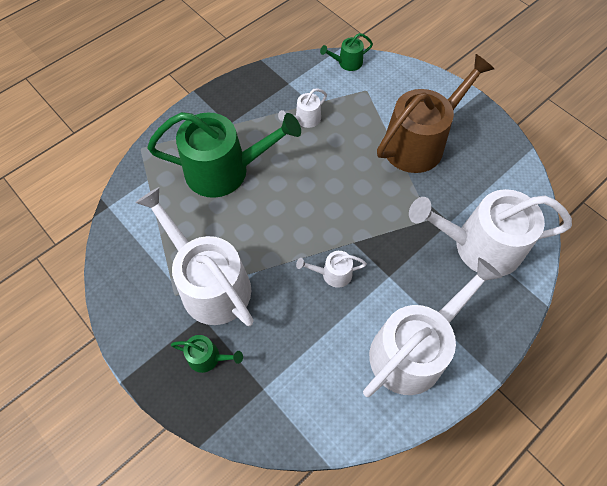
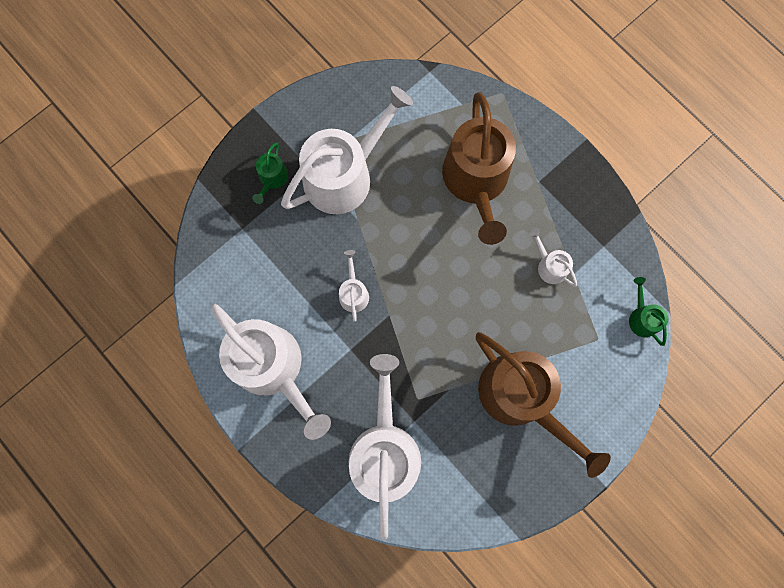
camera: 90 degrees right, 15 degrees up
green watering can [147,112,301,198] -> brown watering can [442,92,516,245]

